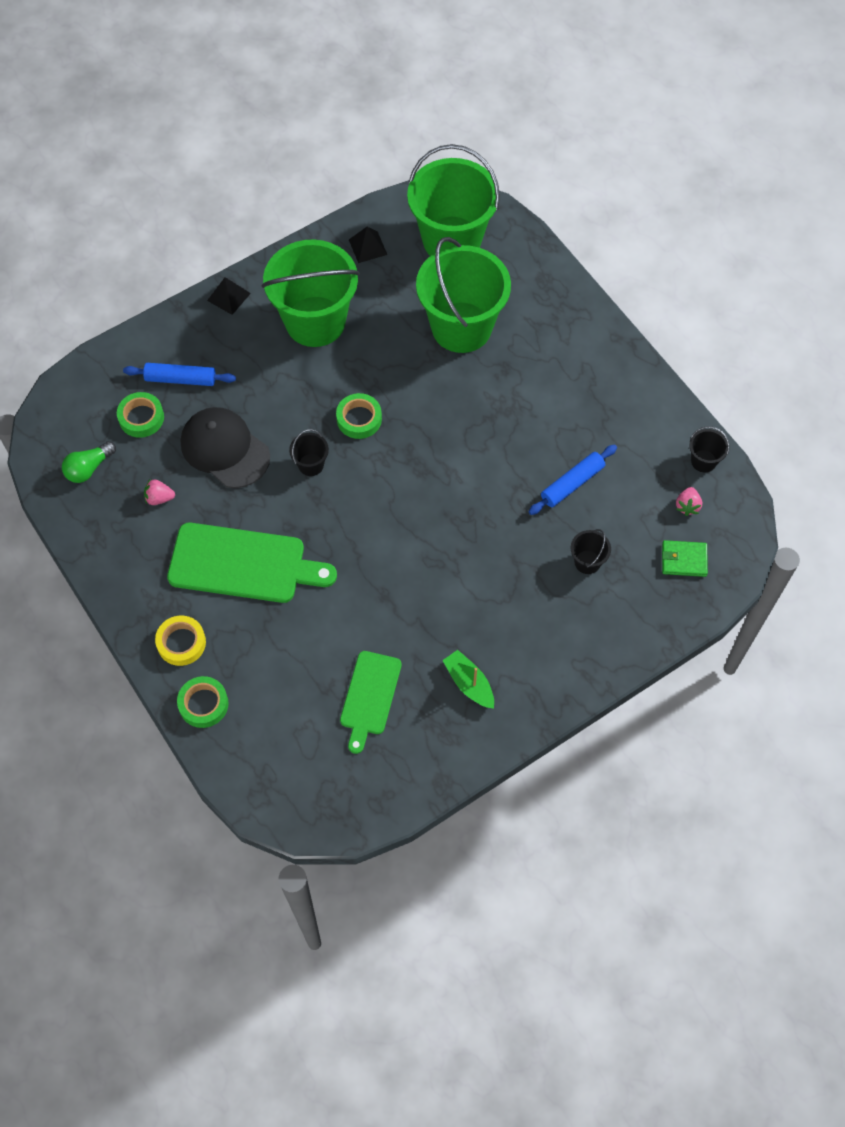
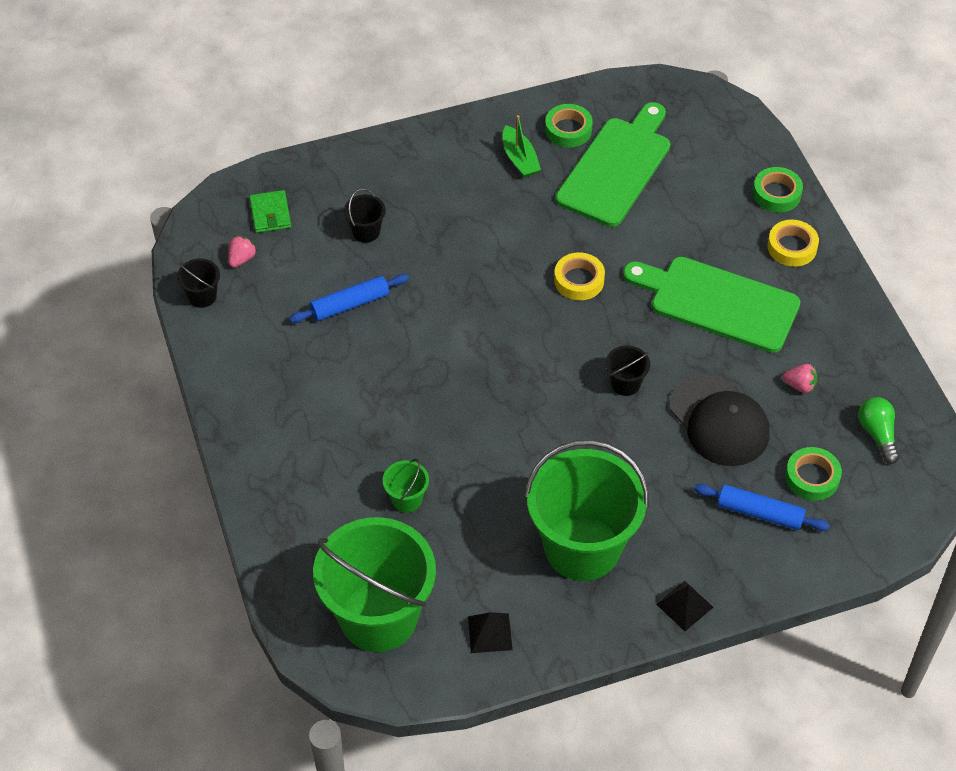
camera: 165 degrees left, 10 degrees down
green light bulb [62,441,116,483] -> green light bulb turned 75 degrees counterclockwise [858,397,900,464]
green tape [336,393,382,439] -> green tape moved to [545,104,593,148]
green cutting board [340,651,402,754] -> green cutting board [556,102,670,227], size x1.63
green bucket [416,237,511,353] -> green bucket [383,459,429,513], size x0.41
green wallet [662,540,708,577] -> green wallet turned 60 degrees clockwise [249,190,291,233]
none -> yellow tape [554,252,605,300]

